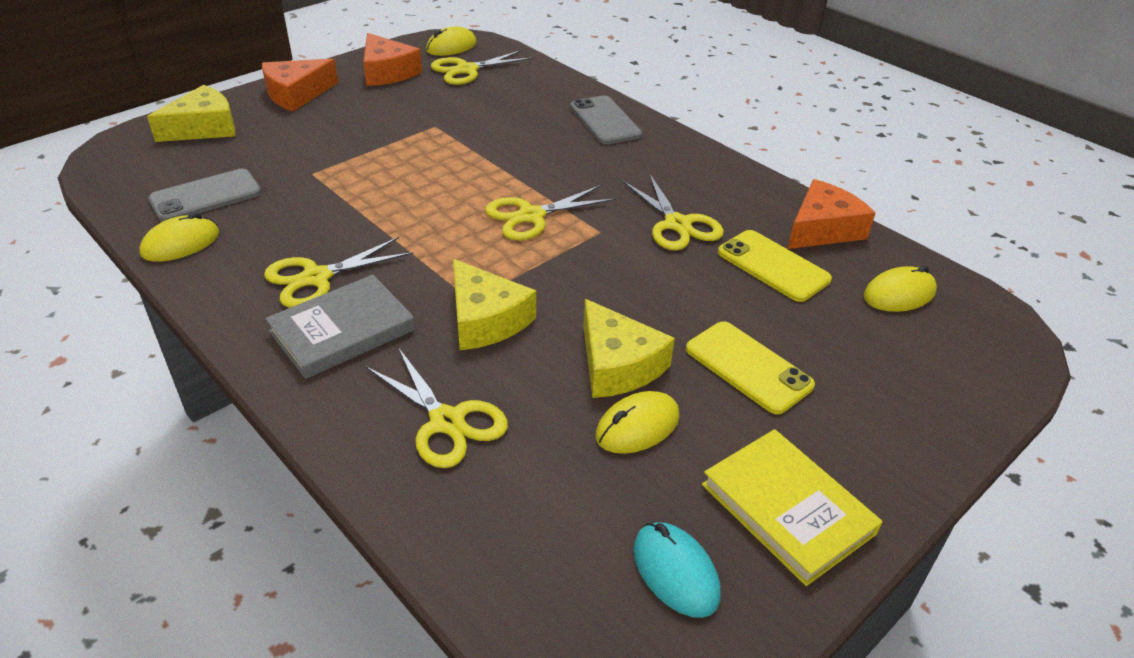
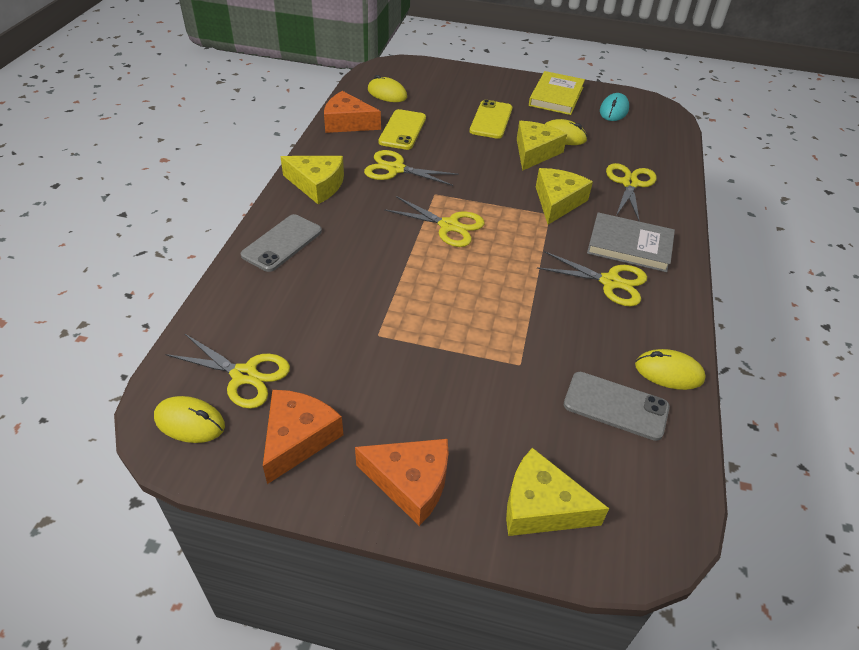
camera: 125 degrees left, 5 degrees up
yellow scissors [623,173,724,250] -> yellow scissors turned 105 degrees counterclockwise [364,150,459,186]
none -> yellow cheese [280,156,344,204]

